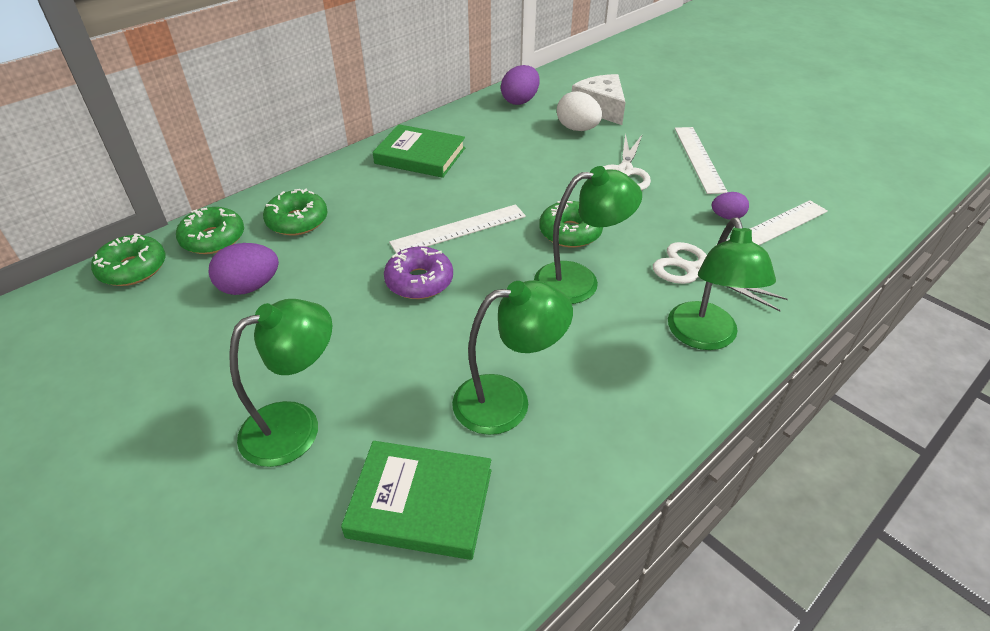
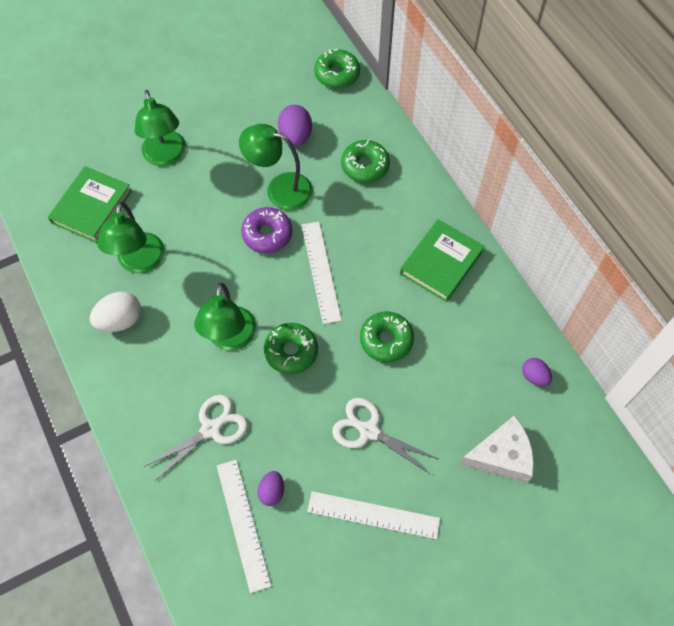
camera: 105 degrees right, 20 degrees up
green donut [176,207,244,254] -> green donut moved to [360,311,414,363]
purple egg [501,65,539,105] -> purple egg [522,358,552,386], size x0.62
white egg [557,91,602,131] -> white egg moved to [90,292,141,332]
green lamp [668,217,776,350] -> green lamp moved to [239,124,313,211]

